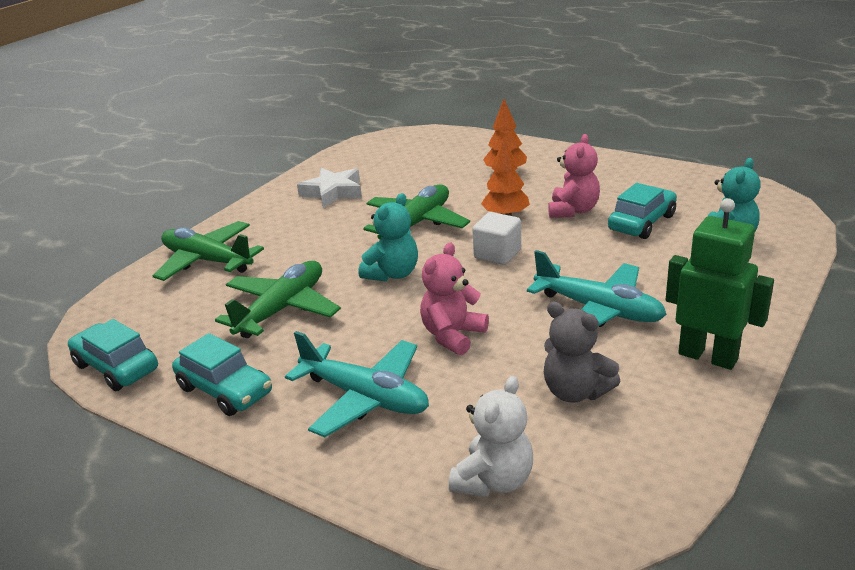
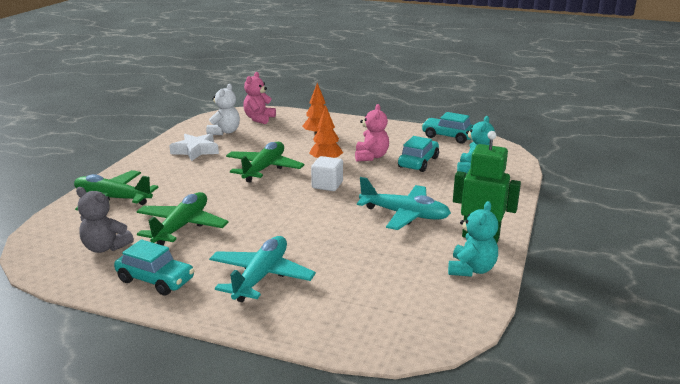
camera: 15 degrees left, 5 degrees down
turquoise car [68,319,158,391] -> turquoise car moved to [421,112,474,144]
turquoise plane [285,331,429,437] -> turquoise plane turned 90 degrees counterclockwise [209,236,316,302]
turquoise teddy bear [358,193,418,282] -> turquoise teddy bear moved to [448,201,498,277]
pink teddy bear [420,242,489,355] -> pink teddy bear moved to [243,72,276,124]
white teddy bear [449,376,533,497] -> white teddy bear moved to [206,84,240,135]
grey teddy bear [544,302,621,403] -> grey teddy bear moved to [76,187,134,253]

